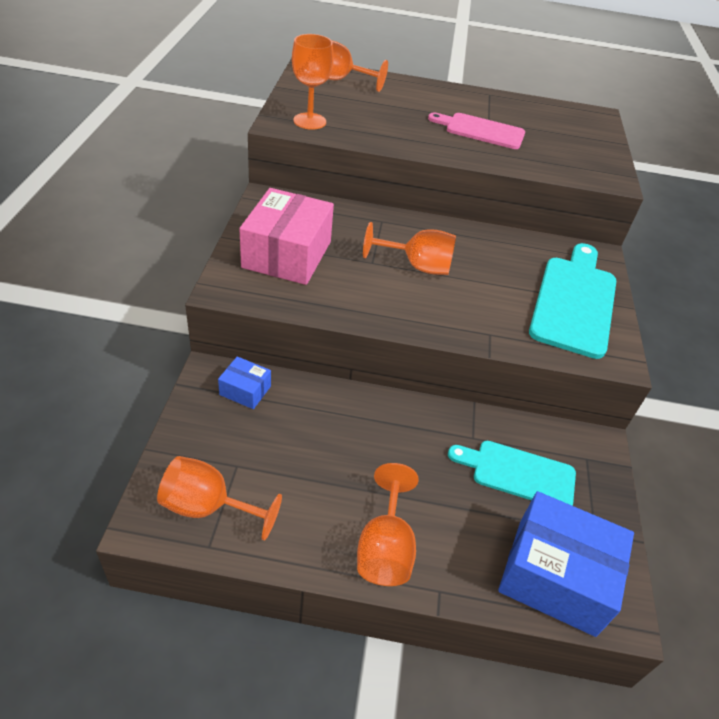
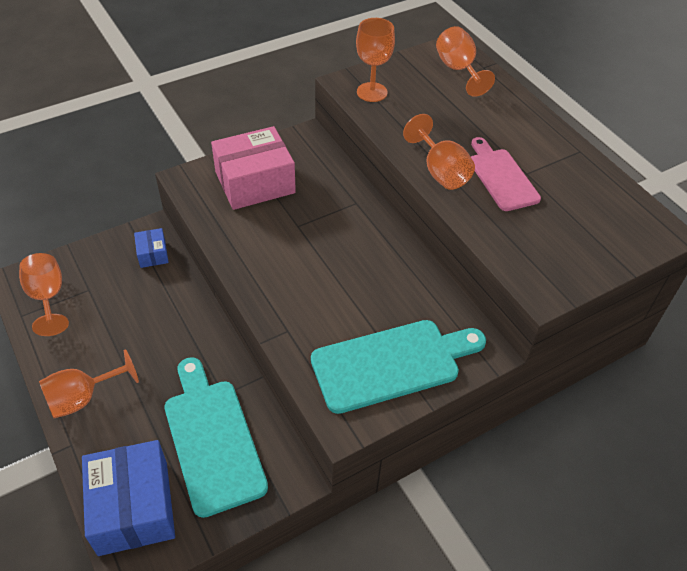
camera: 55 degrees right, 5 degrees up
orange goblet [363,222,456,275] -> orange goblet moved to [403,114,475,190]
turquoise cutting board [448,441,576,506] -> turquoise cutting board [164,357,268,518], size x1.53

